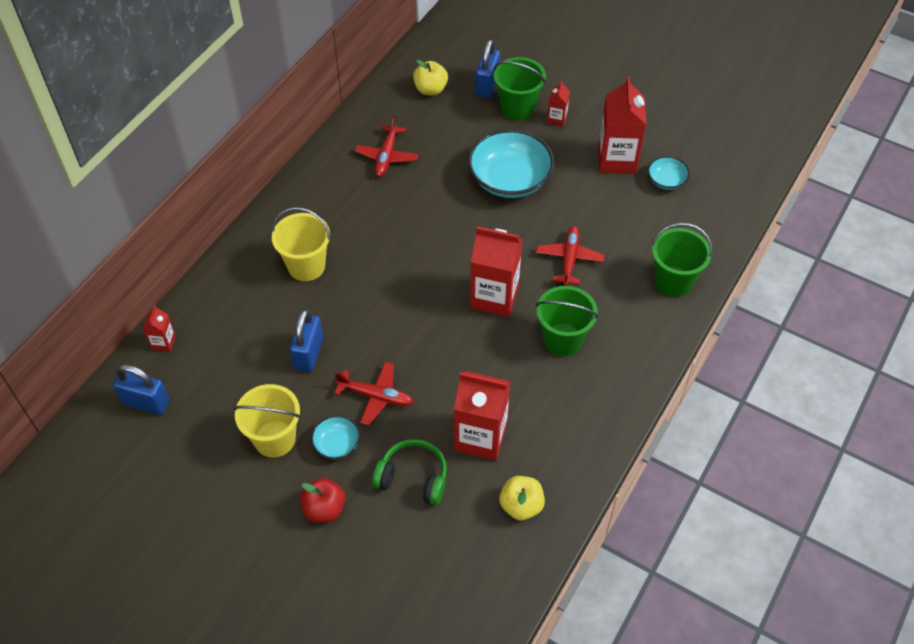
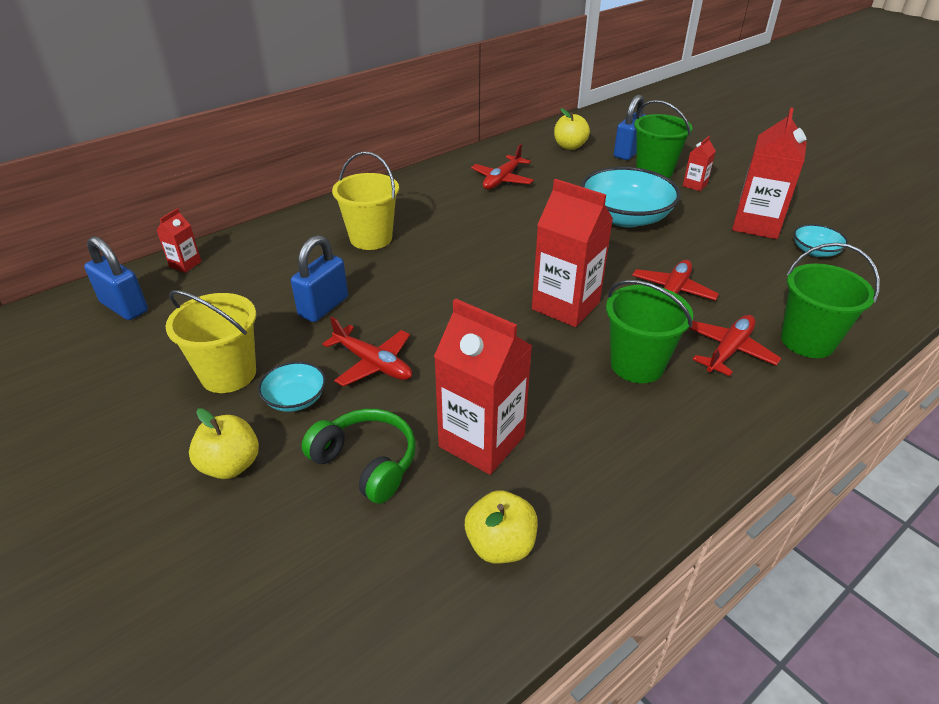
camera: 20 degrees right, 15 degrees down
red apple [300,478,346,522] -> yellow apple [189,408,259,479]
none -> red plane [689,315,781,376]

